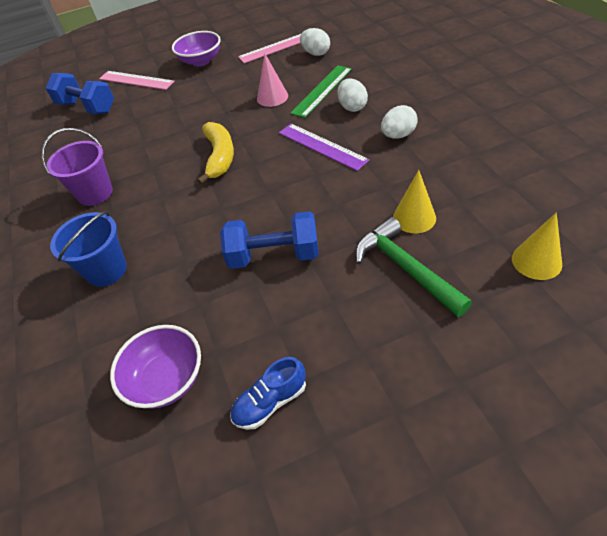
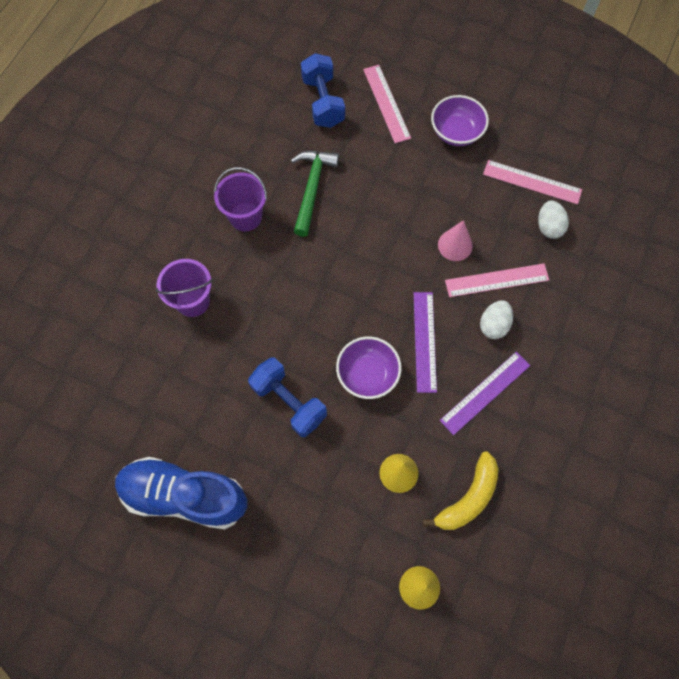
camera: 40 degrees right, 20 degrees up
blue bucket [50,211,127,287] -> purple bucket [156,259,213,317]
purple bowl [110,325,201,409] -> purple bowl moved to [336,337,402,399]
yellow banana [197,122,234,185] -> yellow banana moved to [422,451,499,530]
blue shoe [230,357,306,430] -> blue shoe [115,457,247,530], size x2.15
green ruler [290,65,352,118] -> pink ruler [445,264,549,297]
green hammer [355,217,472,317] -> green hammer moved to [291,151,339,237]
white egg [381,105,418,139] -> purple ruler [440,352,530,435]

